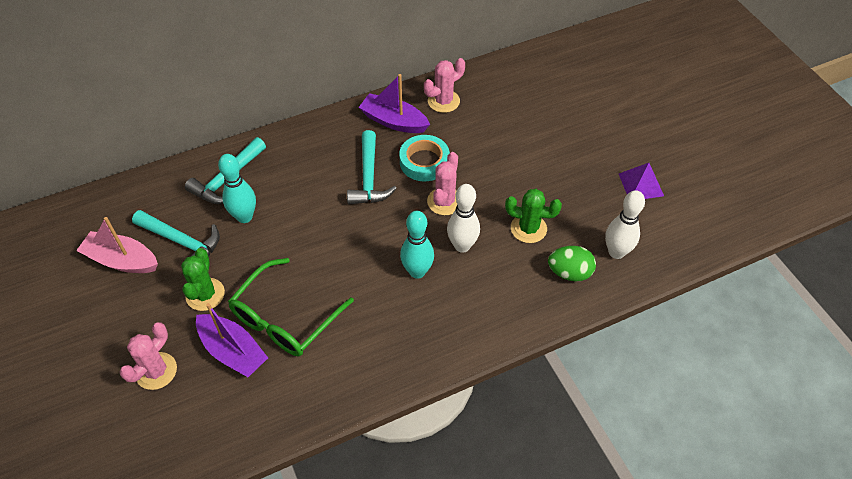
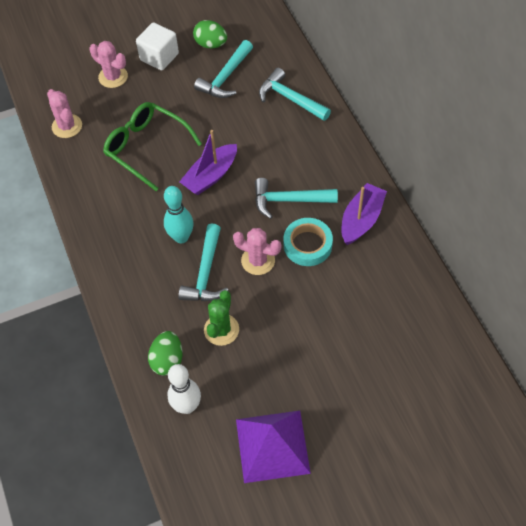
camera: 95 degrees right, 5 degrees up
pink boat [76,217,158,273] -> green egg [193,20,227,48]
green cactus [181,248,225,311] -> none
purple boat [196,303,268,377] -> purple boat moved to [179,130,237,195]
turquoise bowling pin [218,154,256,223] -> none
pink cactus [424,58,465,113] -> pink cactus moved to [47,89,82,138]
white bowling pin [447,184,480,253] -> turquoise hammer [178,224,228,301]
purple pyramid [619,163,664,199] -> purple pyramid [236,410,311,483], size x1.70
none -> white cube [136,22,179,70]

